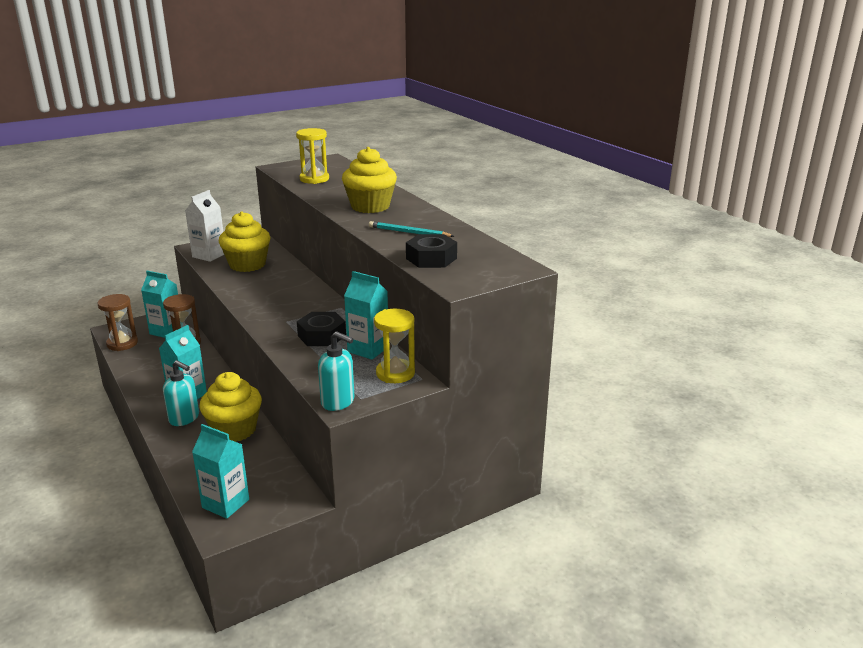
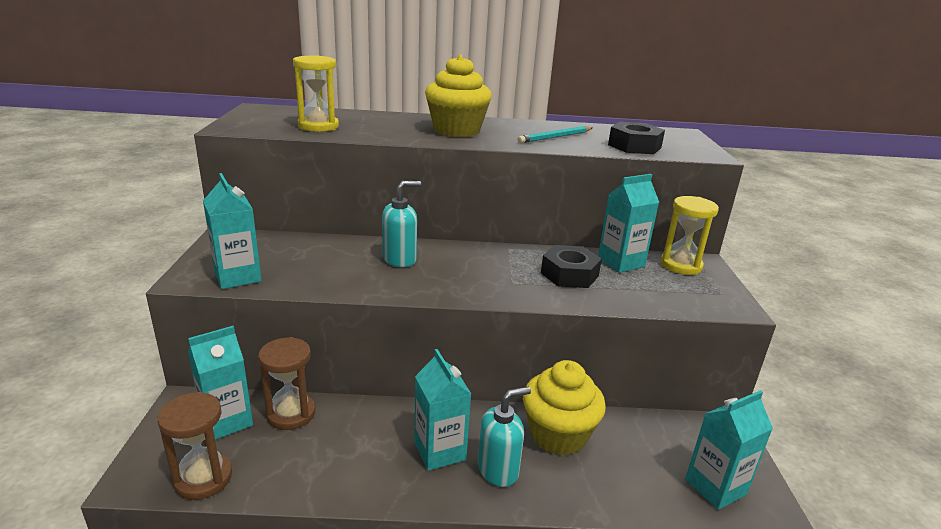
camera: 60 degrees left, 0 degrees up
white carton [185,190,224,262] -> turquoise carton [203,173,262,289]
yellow cupcake [219,211,271,272] -> none
turquoise soap dispenser [318,331,354,411] -> turquoise soap dispenser moved to [382,181,421,267]

